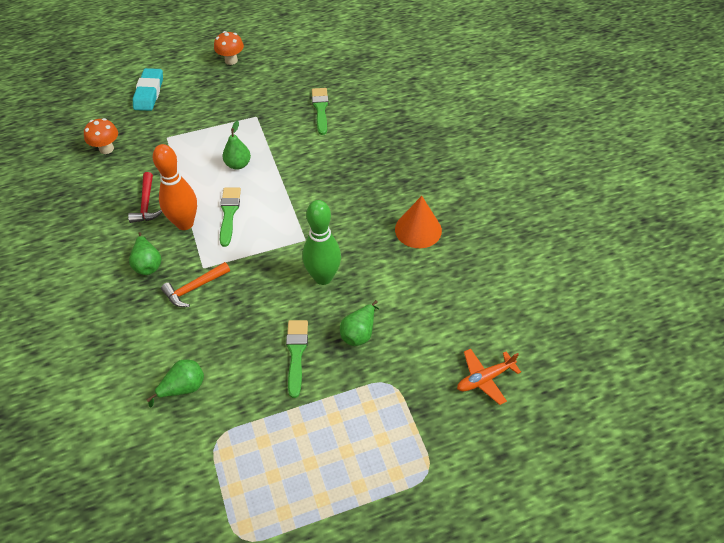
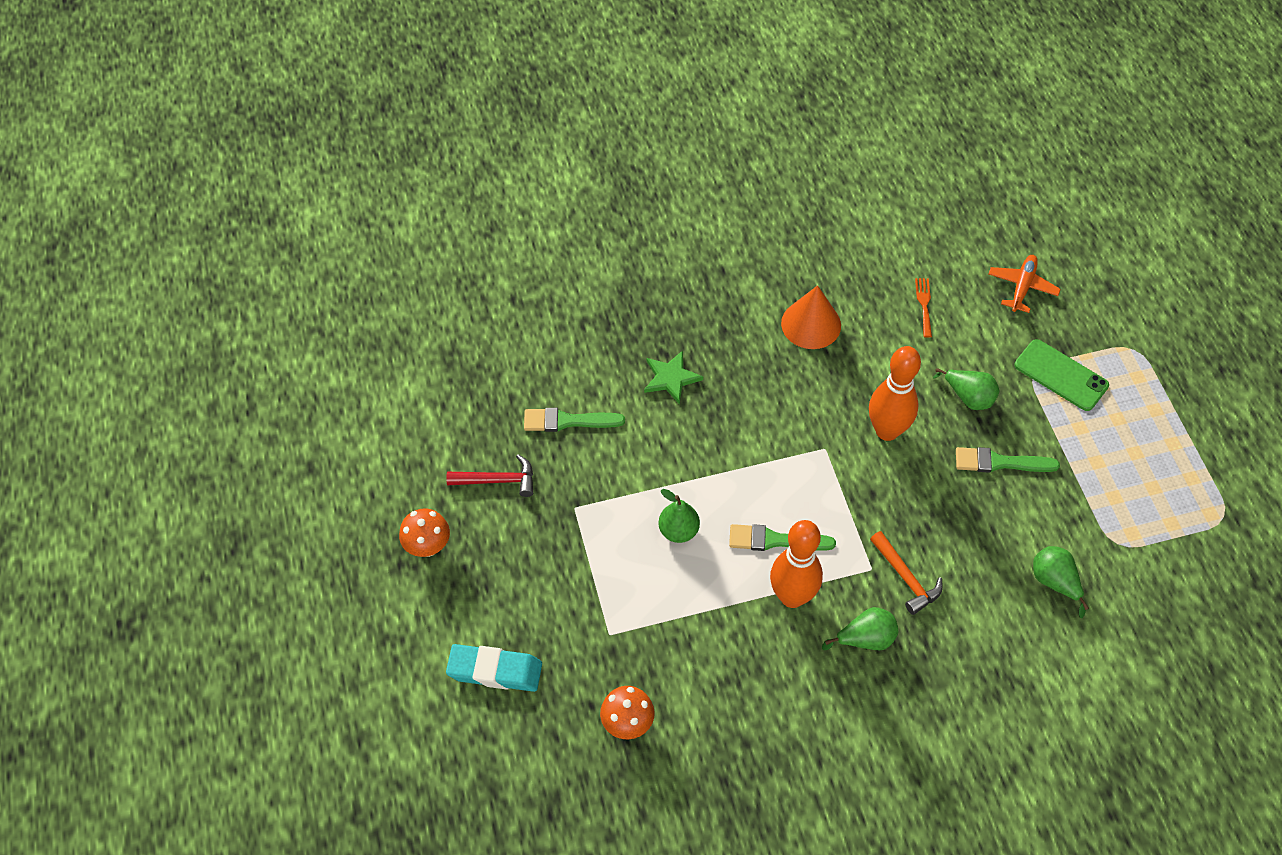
camera: 85 degrees left, 5 degrees up
red hammer [128,172,162,223] -> red hammer moved to [446,454,533,497]
green bowling pin [302,200,341,285] -> orange bowling pin [869,346,921,441]
orange plane [457,349,521,405] -> orange plane turned 135 degrees counterclockwise [988,255,1061,313]
none -> green star [644,350,703,405]
none -> orange fork [915,278,932,338]
none -> green phone [1014,339,1109,411]

